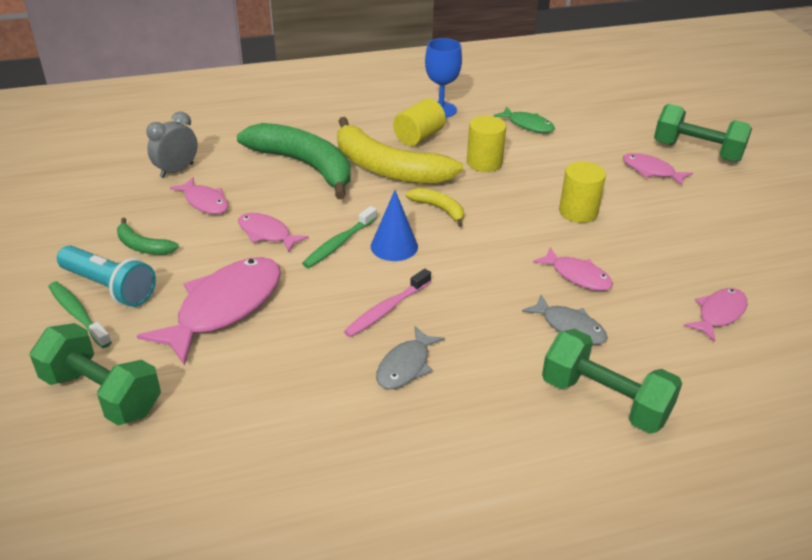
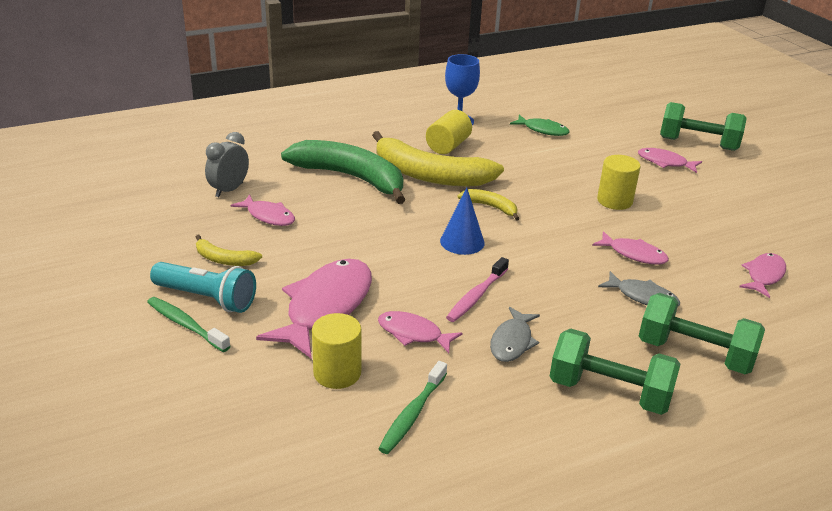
camera: 10 degrees left, 5 degrees down
green dumbbell [30,323,161,425] -> green dumbbell moved to [550,328,680,415]
green banana [117,218,179,255] -> yellow banana [196,234,262,266]
pink fish [238,213,309,252] -> pink fish moved to [378,311,462,353]
green toothbrush [302,206,377,268] -> green toothbrush moved to [378,361,447,454]
yellow cylinder [467,116,506,172] -> yellow cylinder moved to [312,313,362,389]

